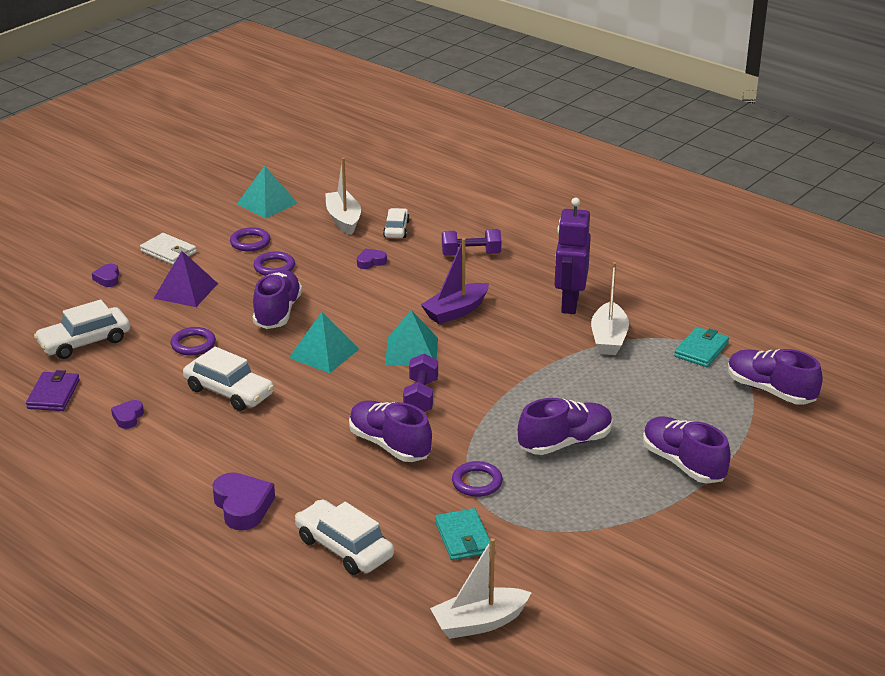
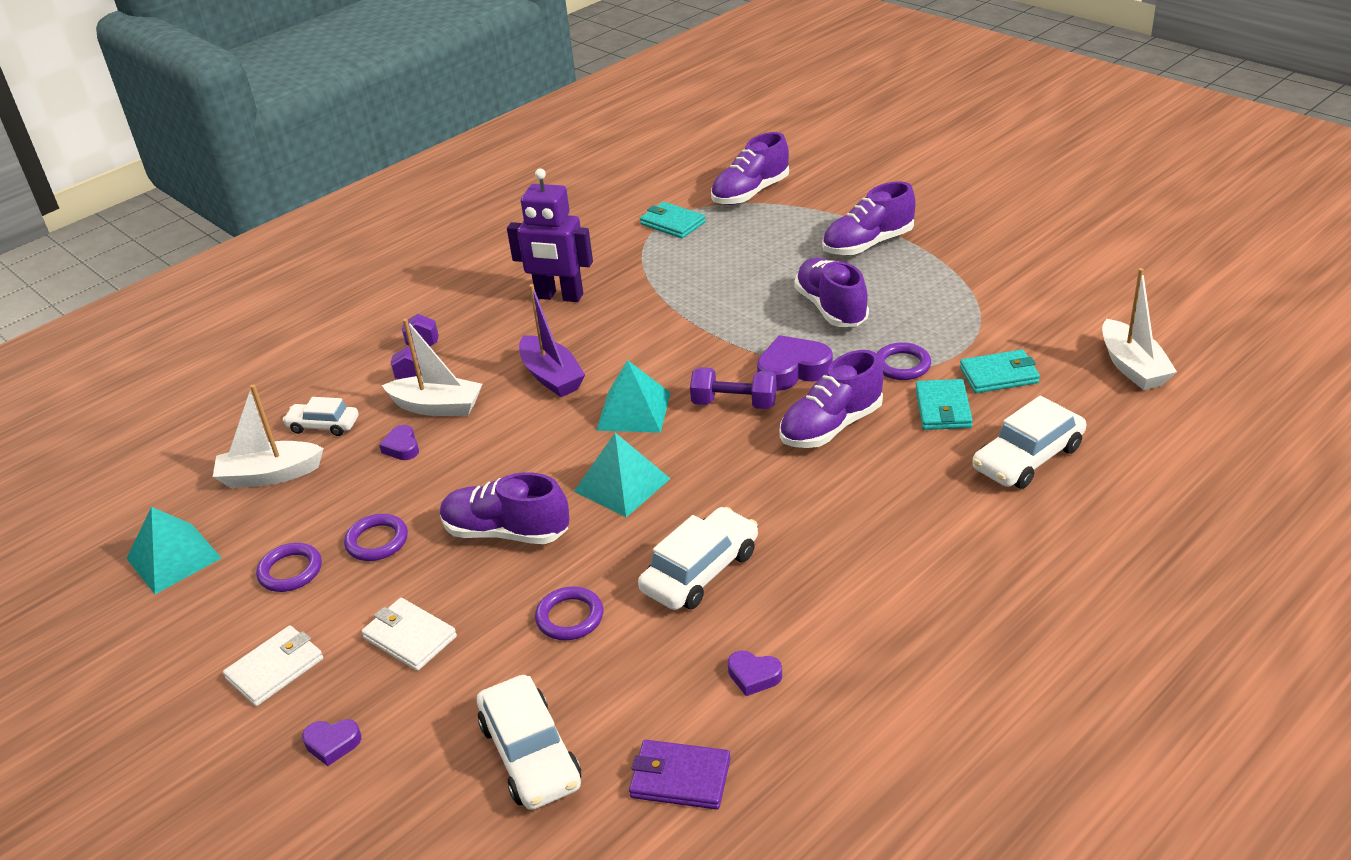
camera: 80 degrees left, 5 degrees up
purple pyramid [153,251,218,307] -> white wallet [361,598,457,671]
purple heart [212,472,275,530] -> purple heart moved to [757,335,833,391]
white boat [591,262,629,355] -> white boat moved to [382,318,482,416]
none -> turquoise wallet [915,379,973,430]

